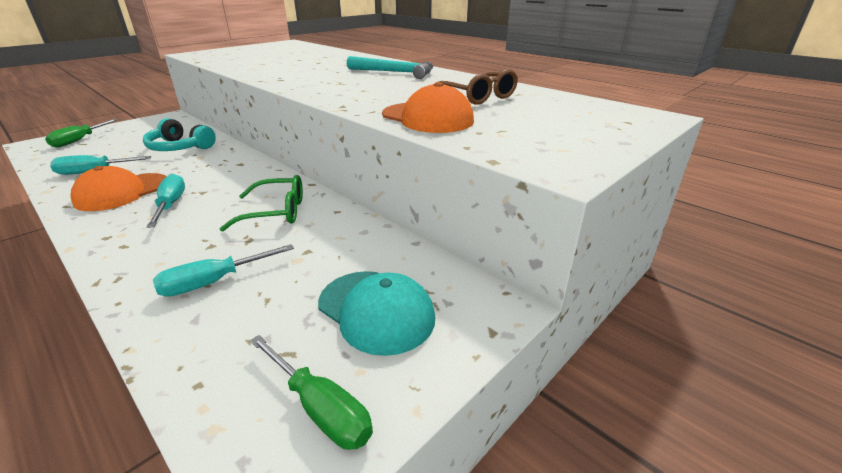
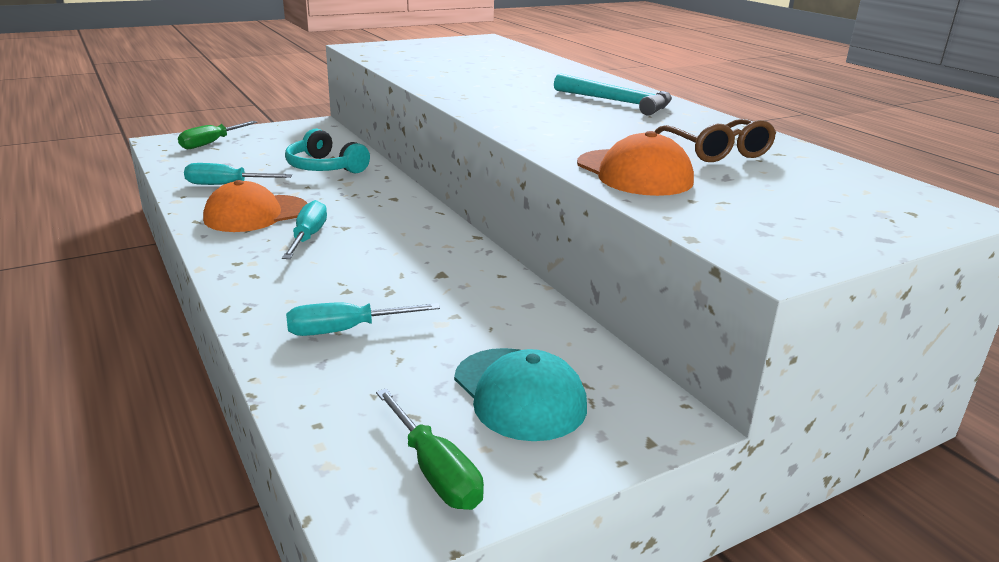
camera: 15 degrees right, 5 degrees down
green glasses [220,175,303,232] -> none

